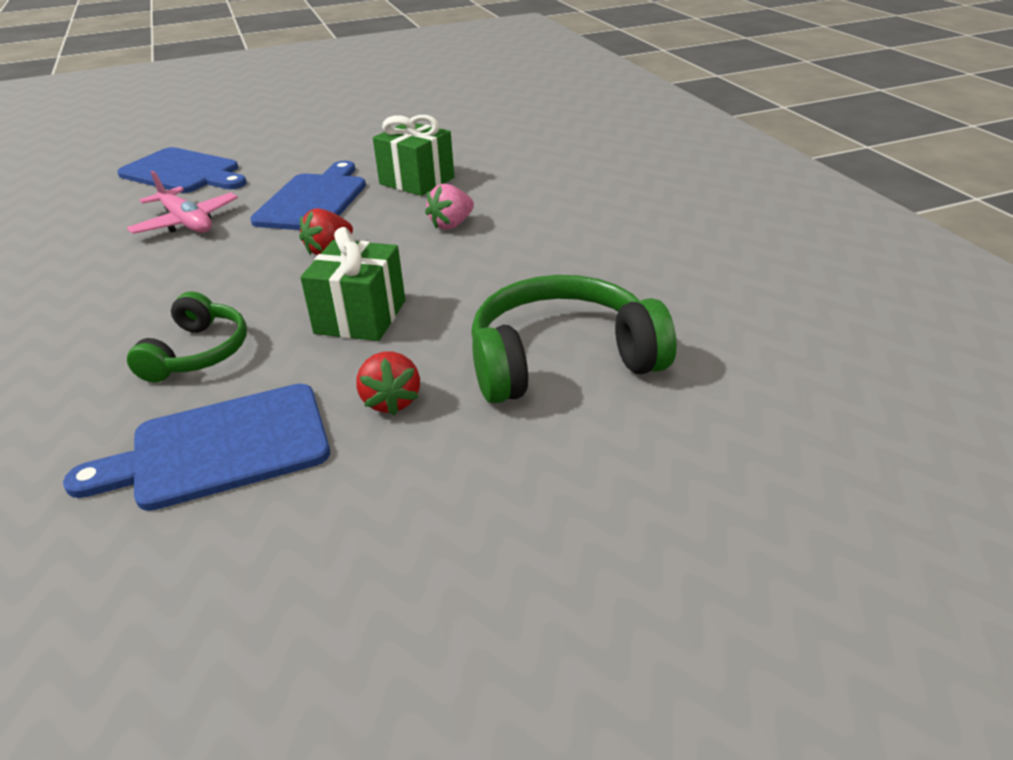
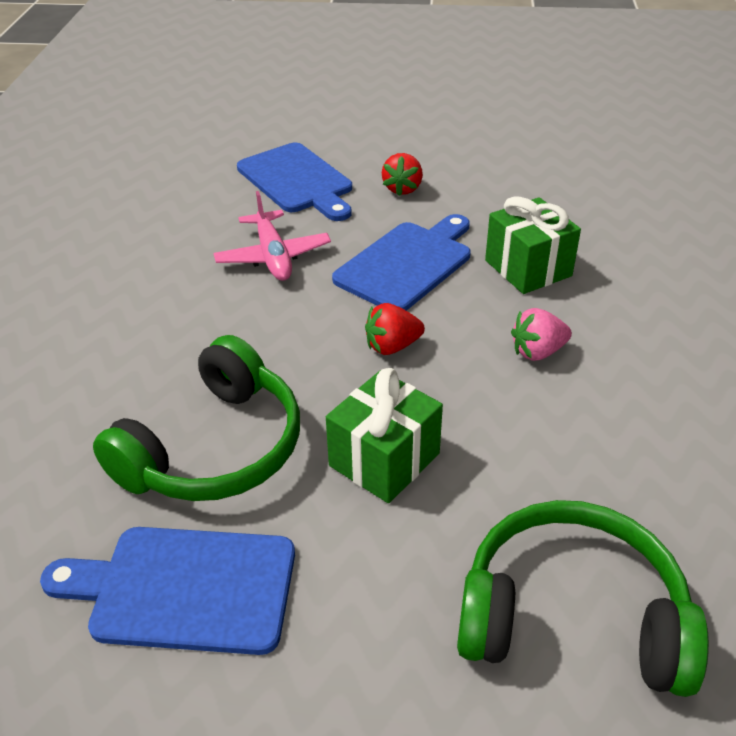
camera: 25 degrees right, 5 degrees up
green headphones [127,291,247,383] -> green headphones [93,335,300,501], size x1.64
red strawberry [356,352,420,415] -> red strawberry moved to [382,153,423,196]

